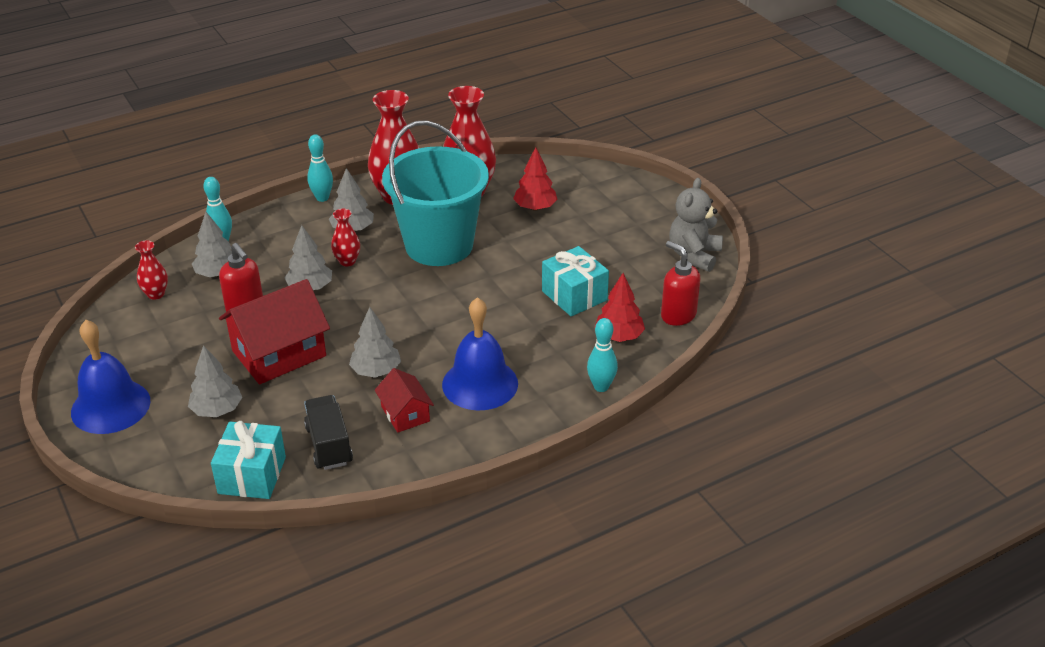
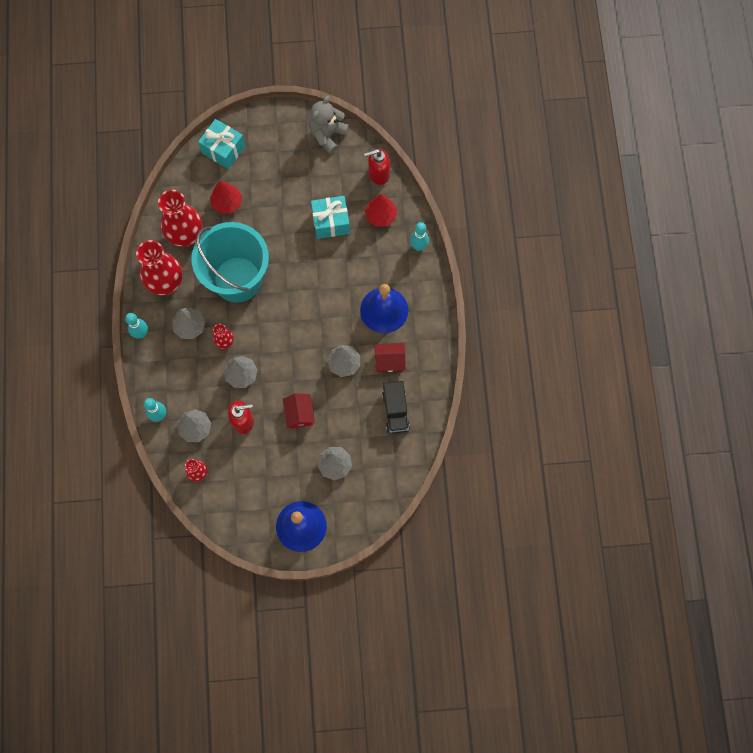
camera: 65 degrees left, 35 degrees up
turquoise gift [211,421,286,499] -> turquoise gift moved to [198,119,245,169]
red house [219,279,330,384] -> red house [283,393,315,429], size x0.54
black truck [304,395,353,470] -> black truck turned 105 degrees counterclockwise [382,381,410,434]
grey teddy bear [669,178,723,272] -> grey teddy bear turned 75 degrees clockwise [309,96,349,154]

